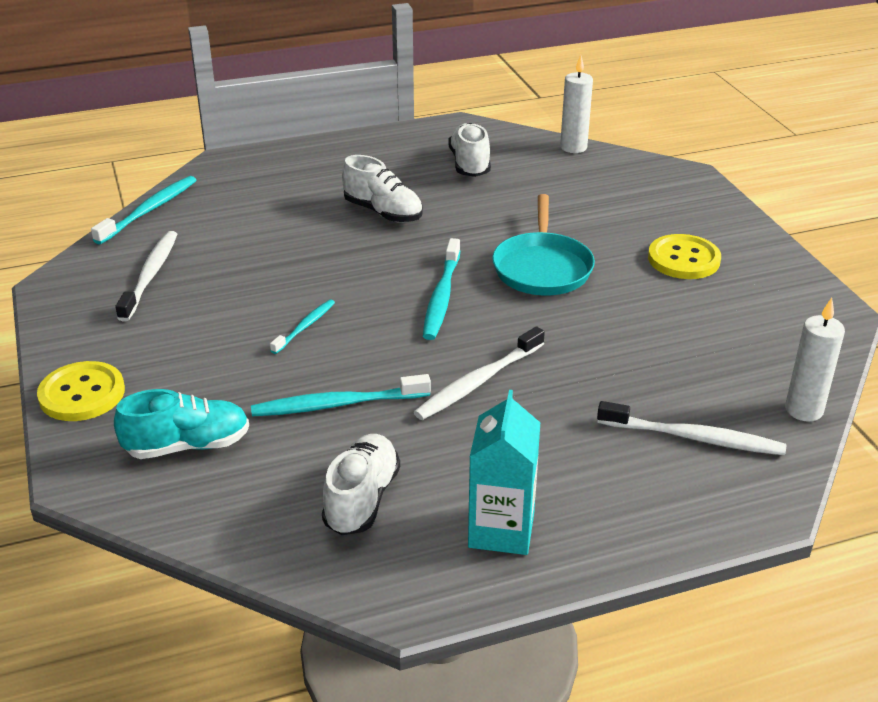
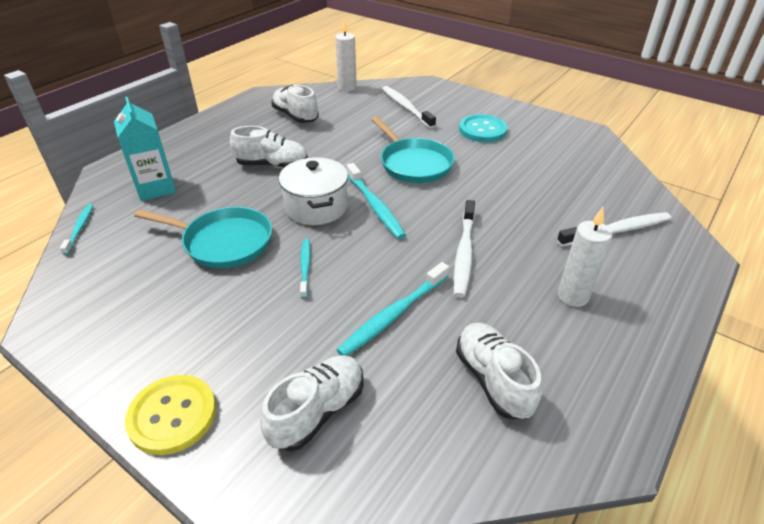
camera: 35 degrees left, 5 degrees up
turquoise toothbrush [91,176,196,244] -> turquoise toothbrush [60,204,93,255], size x0.60
turquoise shoe [114,389,249,459] -> white shoe [260,356,364,451]
white toothbrush [115,231,177,322] -> white toothbrush moved to [382,86,436,129]
turquoise carton [468,390,540,555] -> turquoise carton moved to [114,97,176,201]
yellow button [648,234,721,279] -> turquoise button [459,114,508,142]
white candle [785,298,845,421] -> white candle moved to [558,207,612,307]
none -> turquoise pan [134,207,272,268]
none -> white pot [279,158,348,225]

